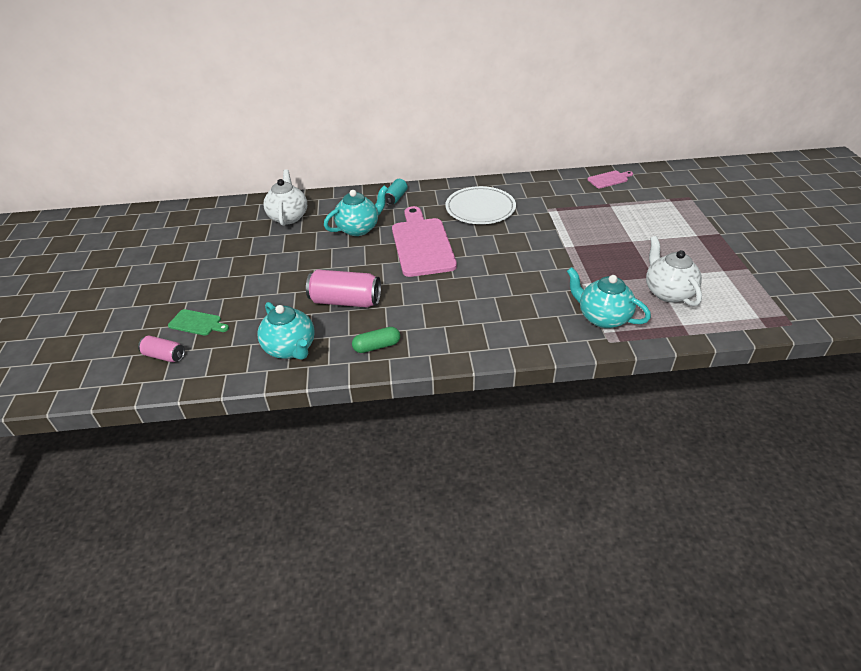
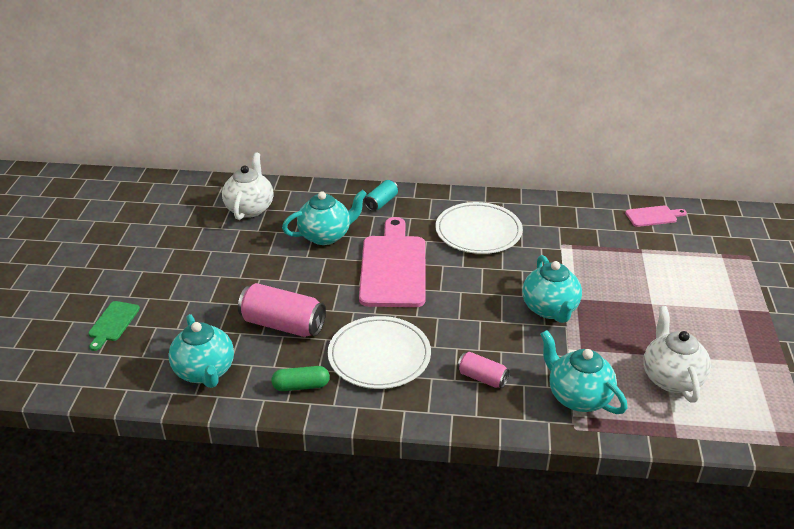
camera: 10 degrees right, 5 degrees down
pink can [138,335,185,362] -> pink can moved to [457,352,510,388]
green cutting board [168,309,229,336] -> green cutting board turned 75 degrees clockwise [88,301,140,351]
none -> white plate [328,316,431,389]
none -> turquoise teapot [522,255,582,323]

